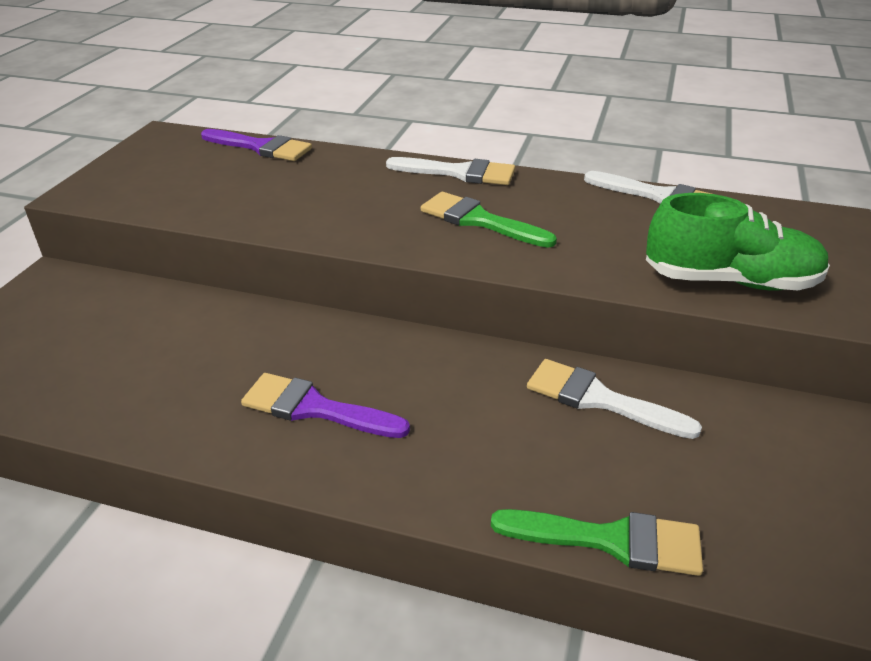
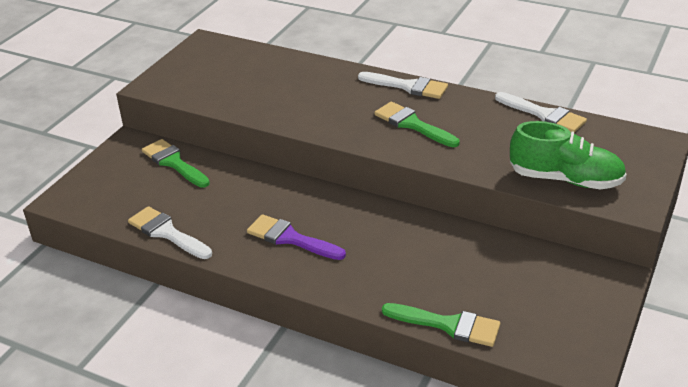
camera: 10 degrees right, 0 degrees up
purple brush [201,129,312,161] -> none
white brush [527,359,702,439] -> white brush moved to [128,206,212,259]
none -> green brush [142,139,210,188]

